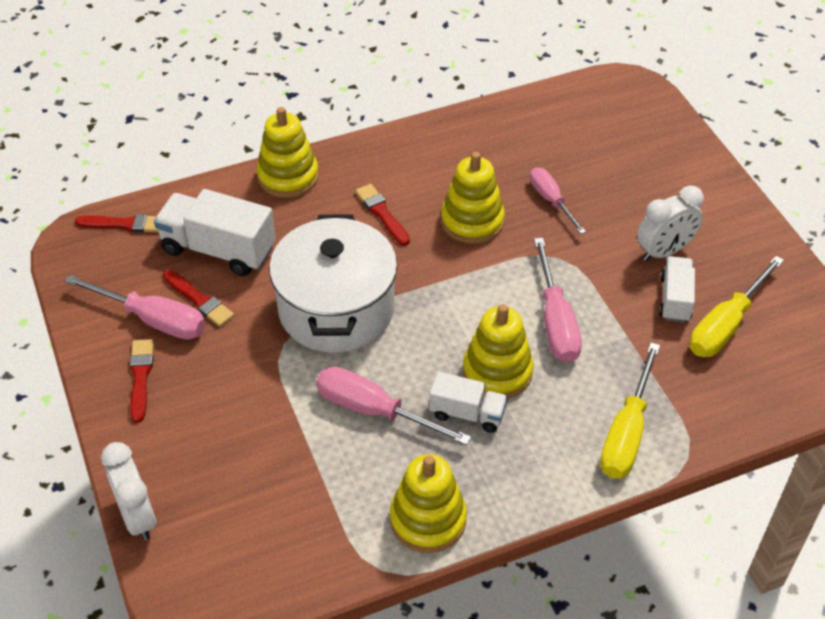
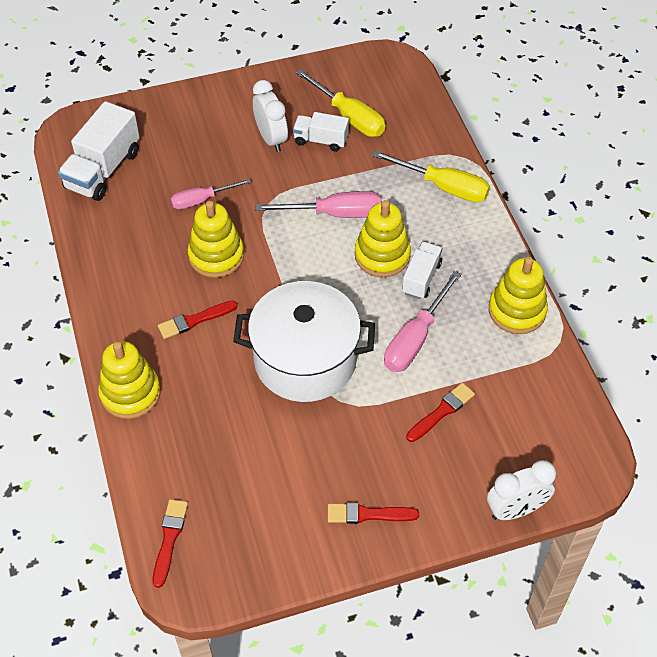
camera: 85 degrees left, 5 degrees up
pink screwdriver [65,275,205,340] -> none
white truck [154,189,276,276] -> white truck moved to [58,101,140,201]
red brush [163,270,234,327] -> red brush moved to [406,383,475,442]

